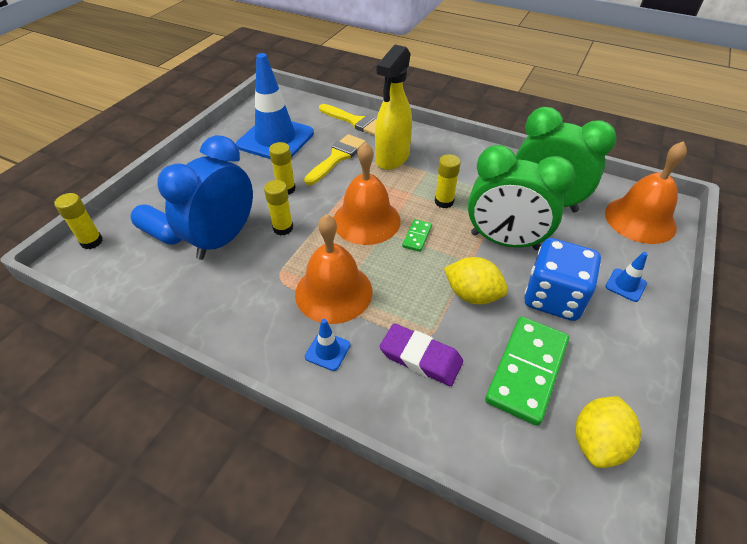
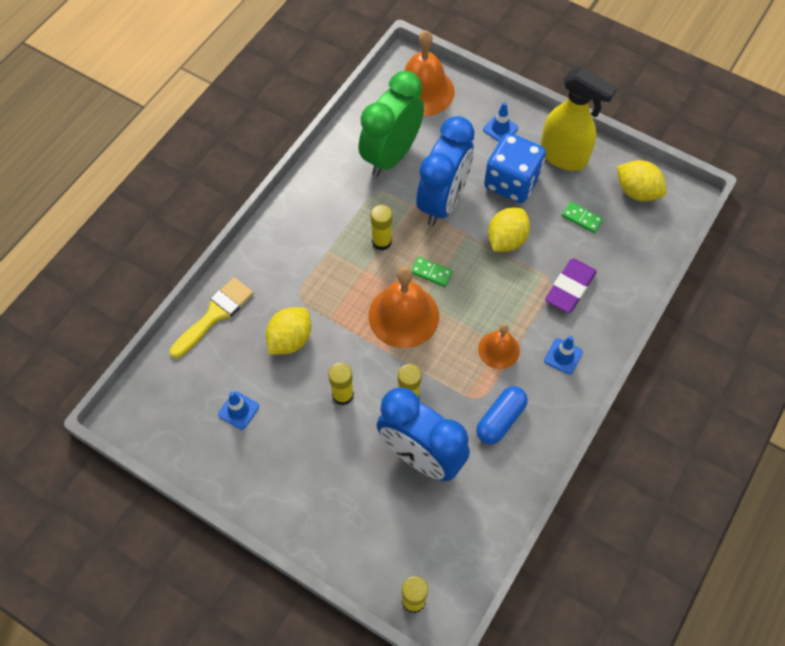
camera: 85 degrees left, 15 degrees up
blue capsule [131,204,182,245] -> blue capsule moved to [476,386,528,444]
blue traffic cone [236,53,314,159] -> blue traffic cone [218,391,259,430], size x0.40
orange bell [295,214,373,324] -> orange bell [478,324,520,369], size x0.58
yellow brush [304,134,366,185] -> yellow lemon [266,307,311,355]
yellow spray bottle [375,45,412,170] -> yellow spray bottle moved to [540,67,617,171]
green clock [468,145,575,250] -> blue clock [416,116,475,226]
green domino [485,317,569,426] -> green domino [562,202,604,233], size x0.46

